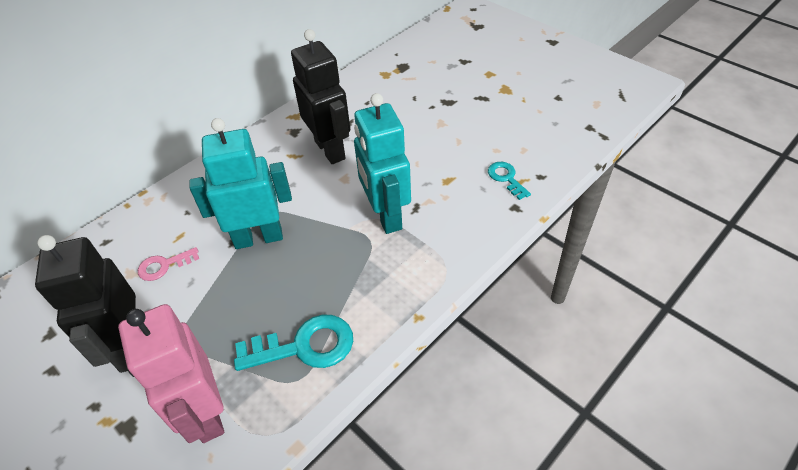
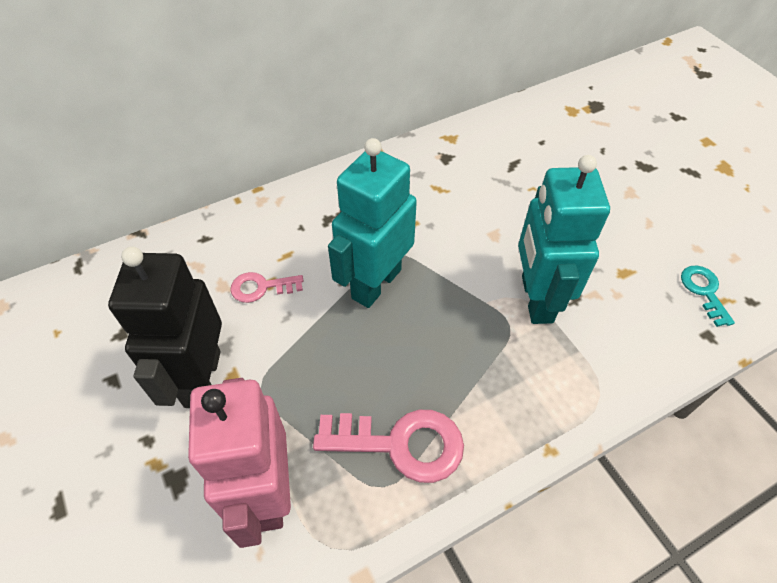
camera: 15 degrees right, 5 degrees up
turquoise robot [189,118,292,249] -> turquoise robot turned 60 degrees counterclockwise [328,138,417,308]
turquoise key [234,315,353,371] -> pink key [313,410,464,483]
black robot [291,29,350,164] -> none

